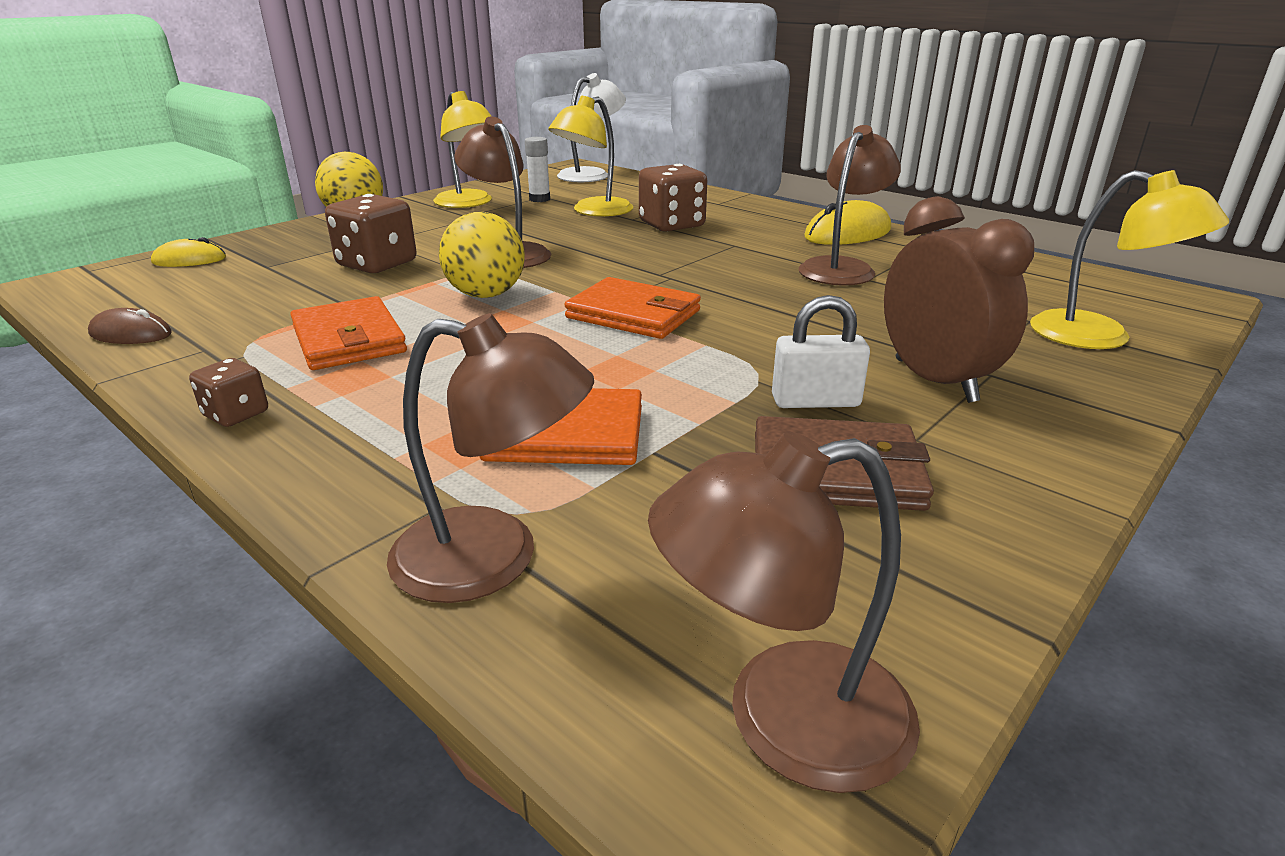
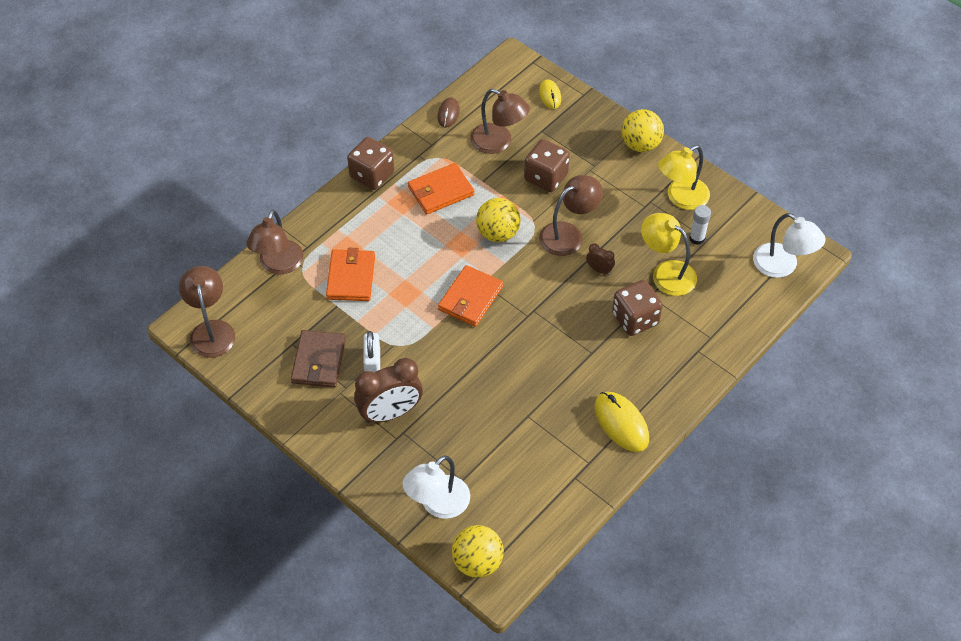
camera: 90 degrees right, 25 degrees up
brown dice [189,358,268,427] -> brown dice [347,137,394,190], size x1.85
brown lamp [799,125,901,286] -> brown lamp moved to [470,89,530,154]
yellow lamp [1030,170,1229,349] -> white lamp [402,455,470,519]
none -> yellow ball [452,525,504,578]
none -> brown clock [586,243,615,275]

